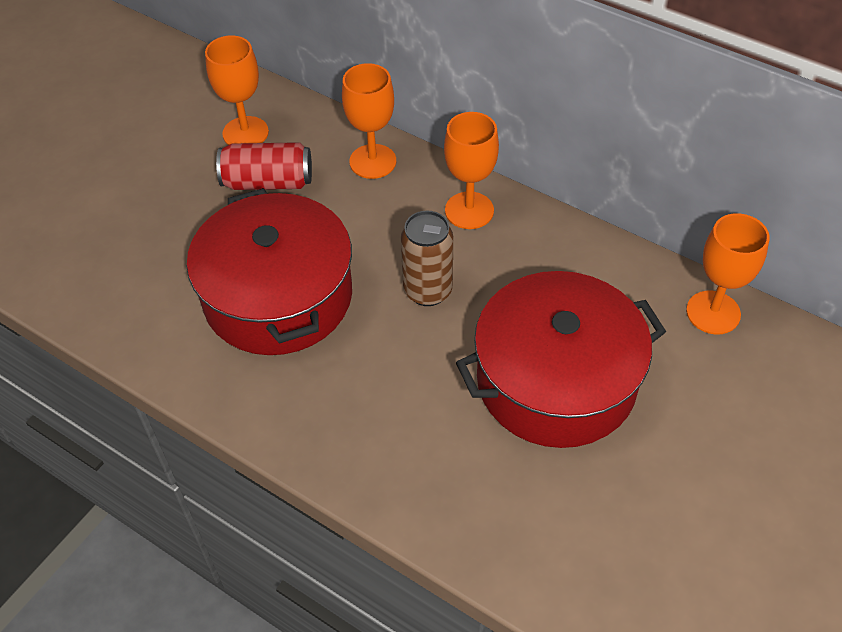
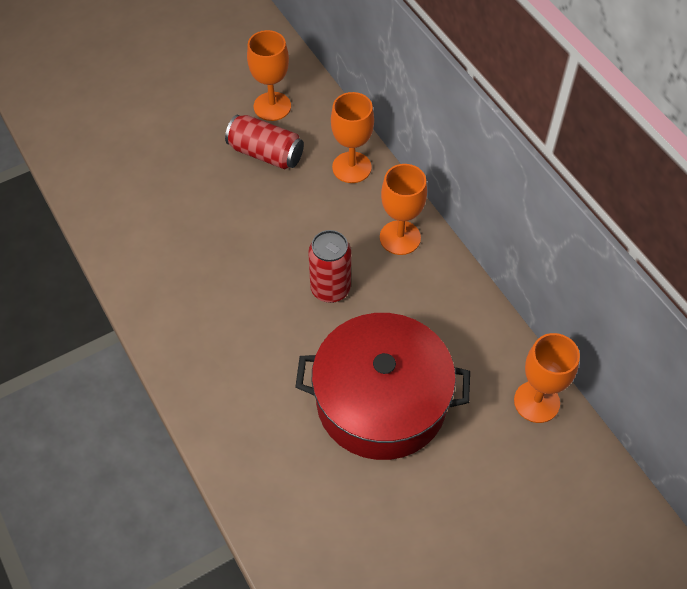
camera: 25 degrees right, 5 degrees up
red pot [187,188,352,355] -> none
brown can [401,211,453,306] -> red can [308,230,351,303]

